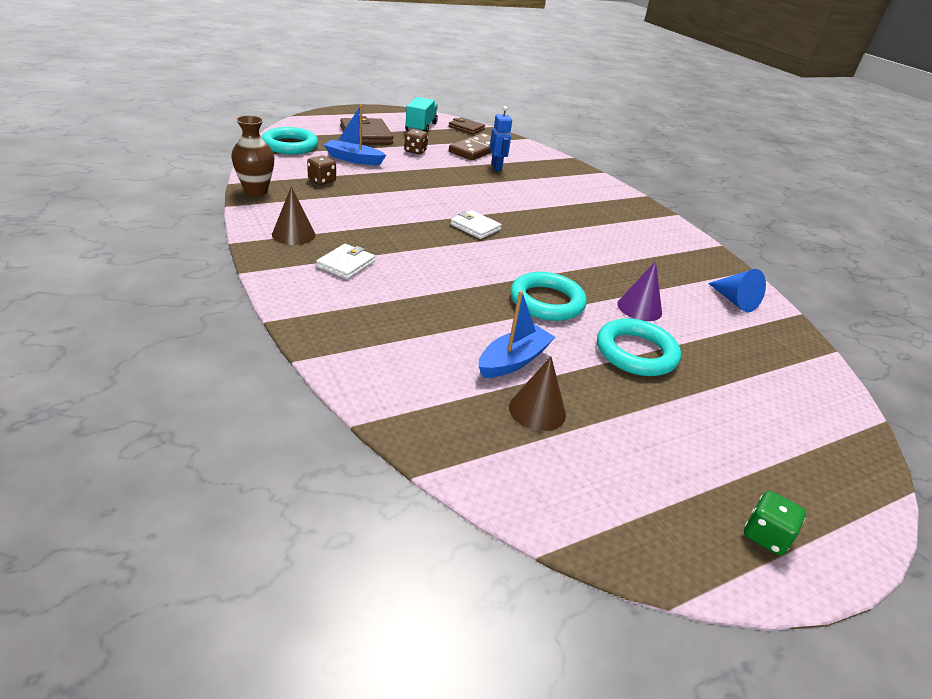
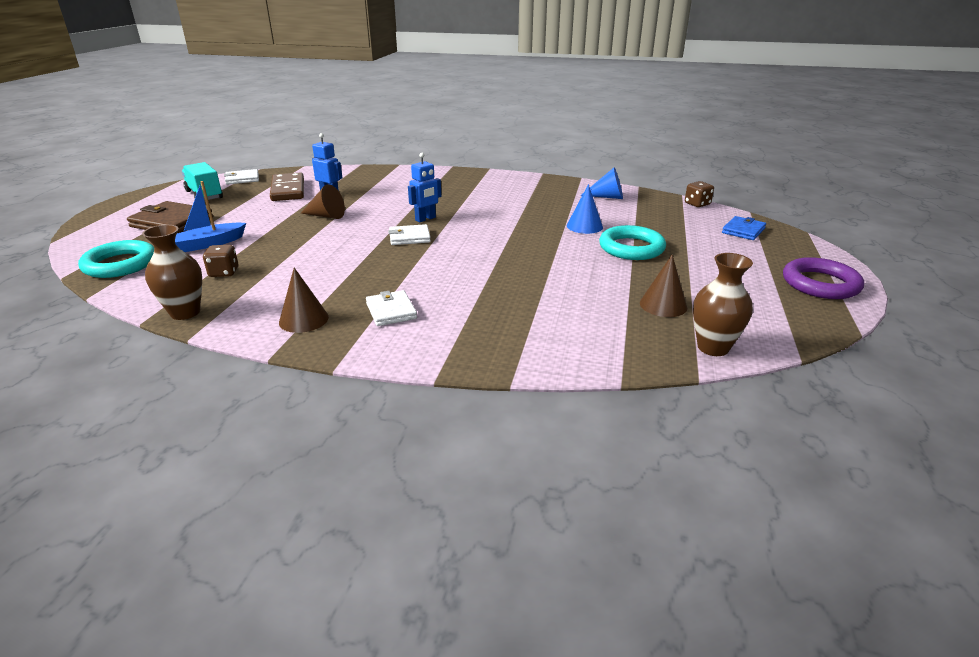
camera: 45 degrees left, 5 degrees down
brown dice [405,129,428,154] -> brown dice moved to [685,181,714,207]
brown wallet [449,117,485,135] -> white wallet [224,169,259,185]
blue boat [479,290,555,378] -> none
turquoise ring [510,272,587,321] -> none
purple cone [617,261,662,321] -> blue cone [567,184,603,234]
green dice [744,491,806,555] -> purple ring [783,257,864,299]
none -> brown cone [301,184,345,219]
none -> blue robot [408,153,441,222]
none -> brown vase [693,253,753,356]
none -> blue wallet [722,216,766,240]

